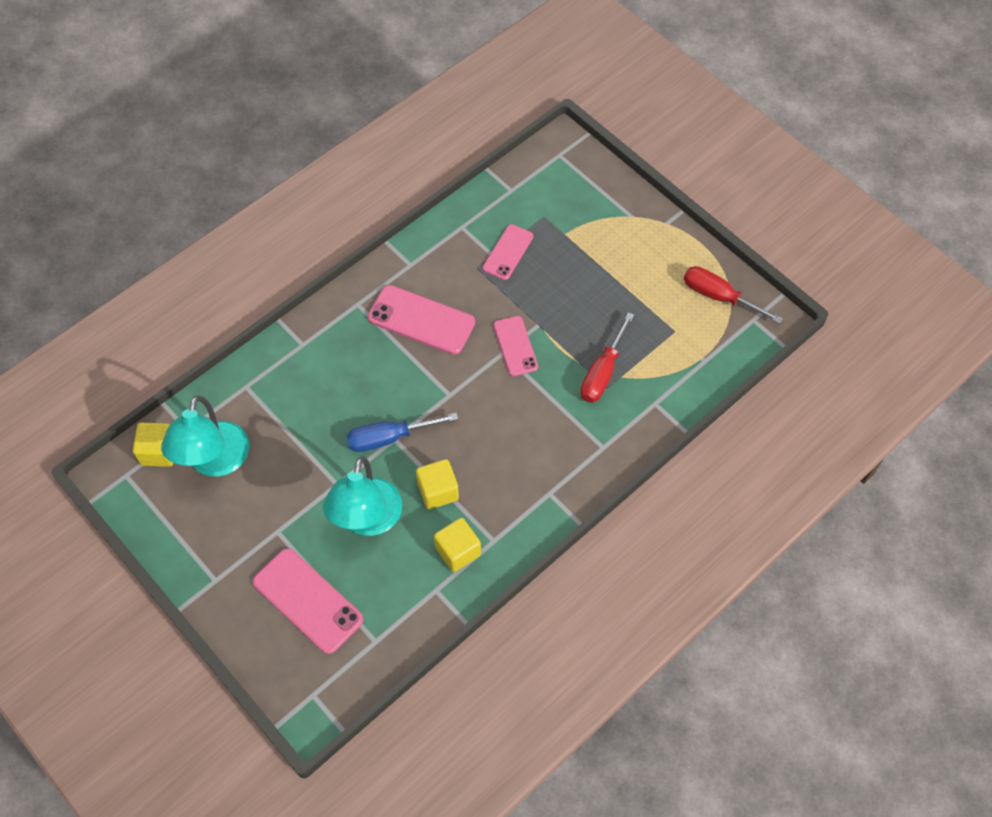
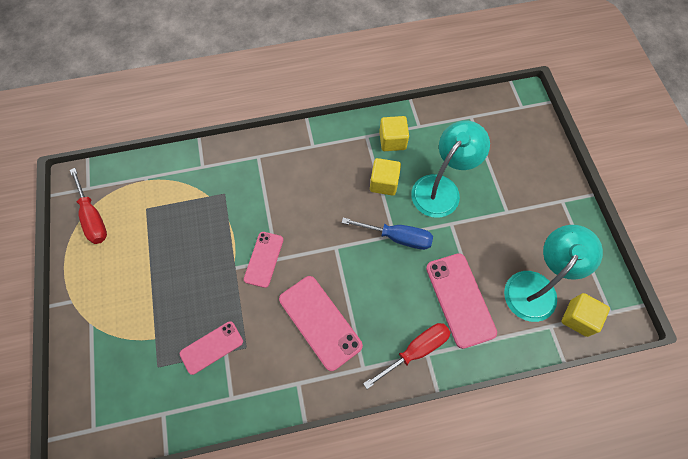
camera: 150 degrees left, 5 degrees up
pink phone [253,548,363,654] -> pink phone moved to [426,253,497,349]
red screwdriver [580,312,634,403] -> red screwdriver moved to [363,323,451,389]

